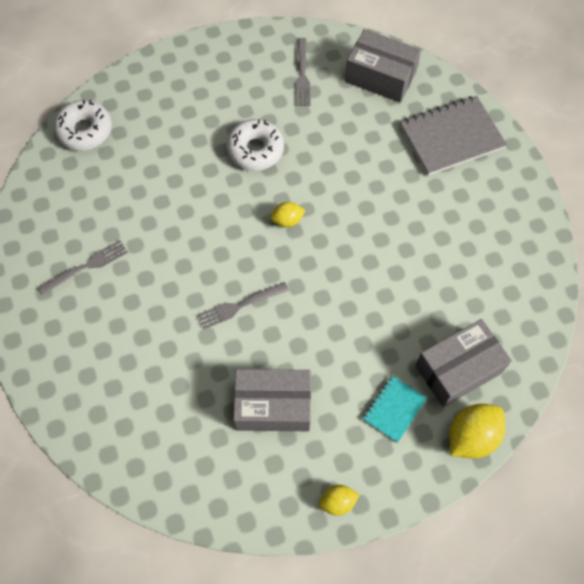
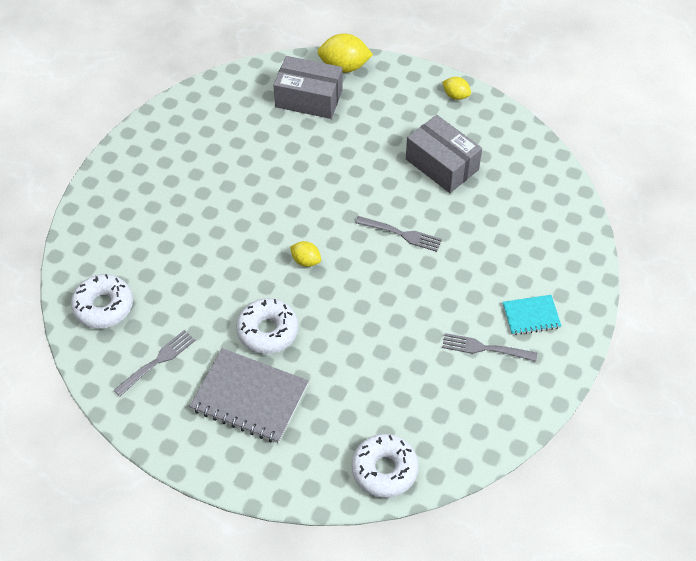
camera: 135 degrees left, 10 degrees down
grey box [345,29,421,103] -> white donut [71,274,133,329]
turquoise notebook [363,376,427,443] -> turquoise notebook moved to [503,295,561,335]
grey notebook [400,96,507,175] -> grey notebook moved to [189,348,309,443]

